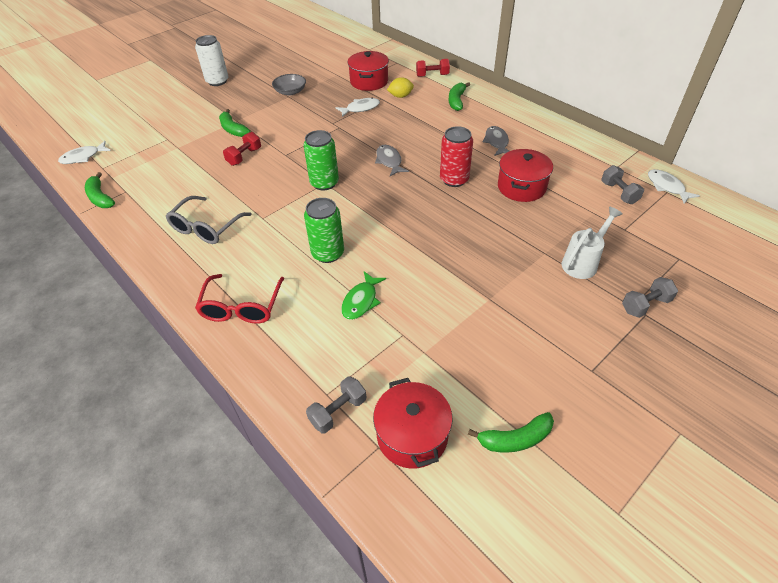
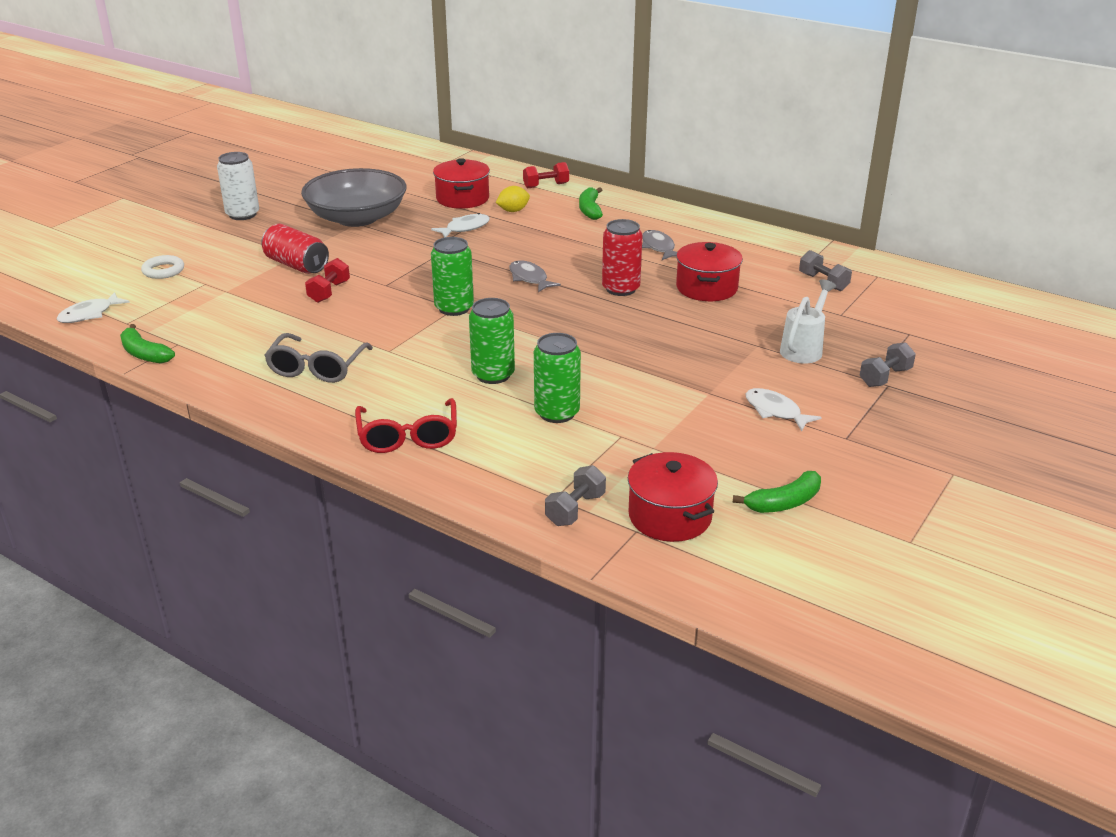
camera: 15 degrees left, 15 degrees down
green banana [219,109,250,137] -> red can [261,224,329,274]
grey bowl [272,74,306,96] -> grey bowl [301,168,406,227], size x2.16
green fish [341,271,386,320] -> green can [534,333,581,423]
white fish [648,169,700,204] -> white fish moved to [746,388,822,431]
none -> white ring [141,255,184,279]

